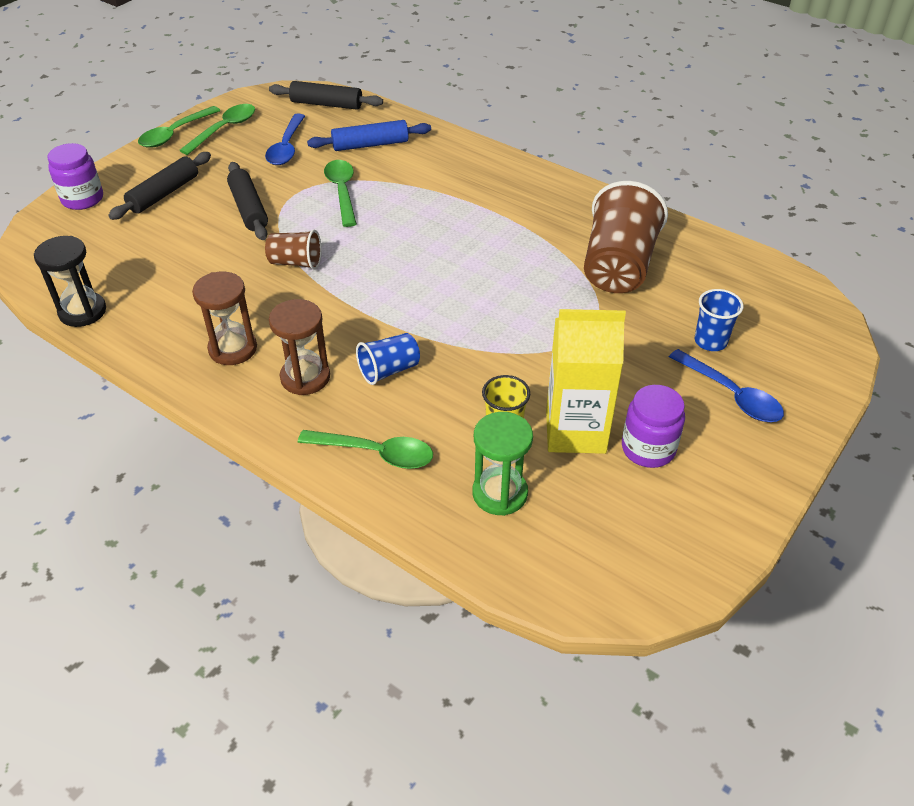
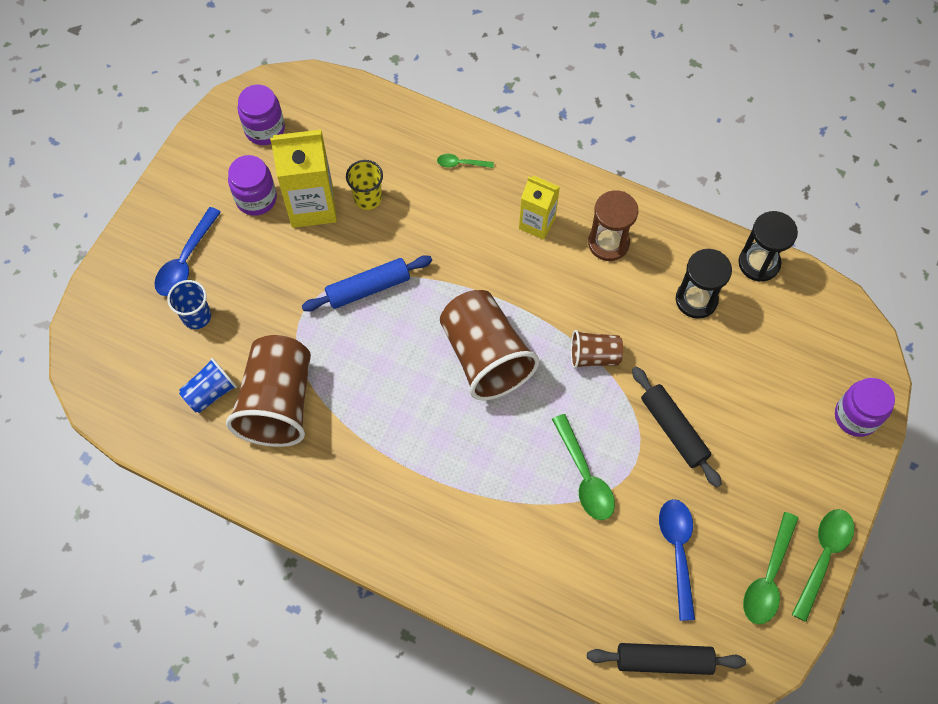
camera: 170 degrees right, 20 degrees up
black rolling pin [108,152,211,220] -> none
brown hourglass [269,299,330,395] -> yellow carton [519,176,560,240]
green spoon [298,430,433,469] -> green spoon [437,154,494,168], size x0.54
blue rolling pin [307,120,431,151] -> blue rolling pin moved to [302,255,432,312]
blue cup [356,333,420,385] -> blue cup moved to [179,358,237,413]
green hourglass [473,412,533,516] -> none
blue spoon [669,349,784,422] -> blue spoon turned 105 degrees counterclockwise [154,207,221,296]
none -> purple jar [238,85,285,145]
none -> brown cup [440,290,539,401]
none -> black hourglass [676,249,732,319]

